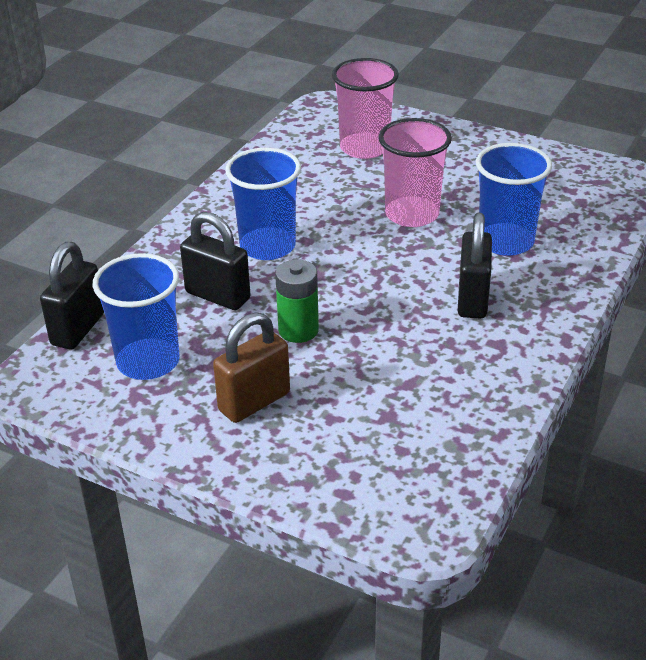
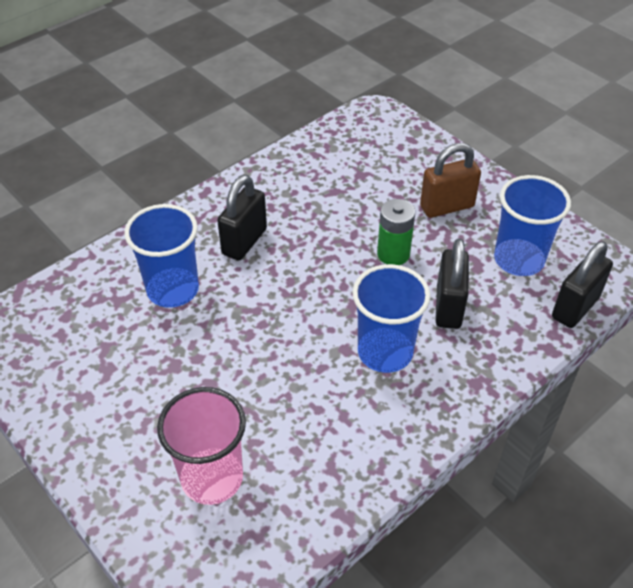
camera: 160 degrees left, 10 degrees up
black padlock [180,212,250,310] -> black padlock turned 45 degrees clockwise [435,238,469,329]
pink cup [378,118,452,227] -> none

